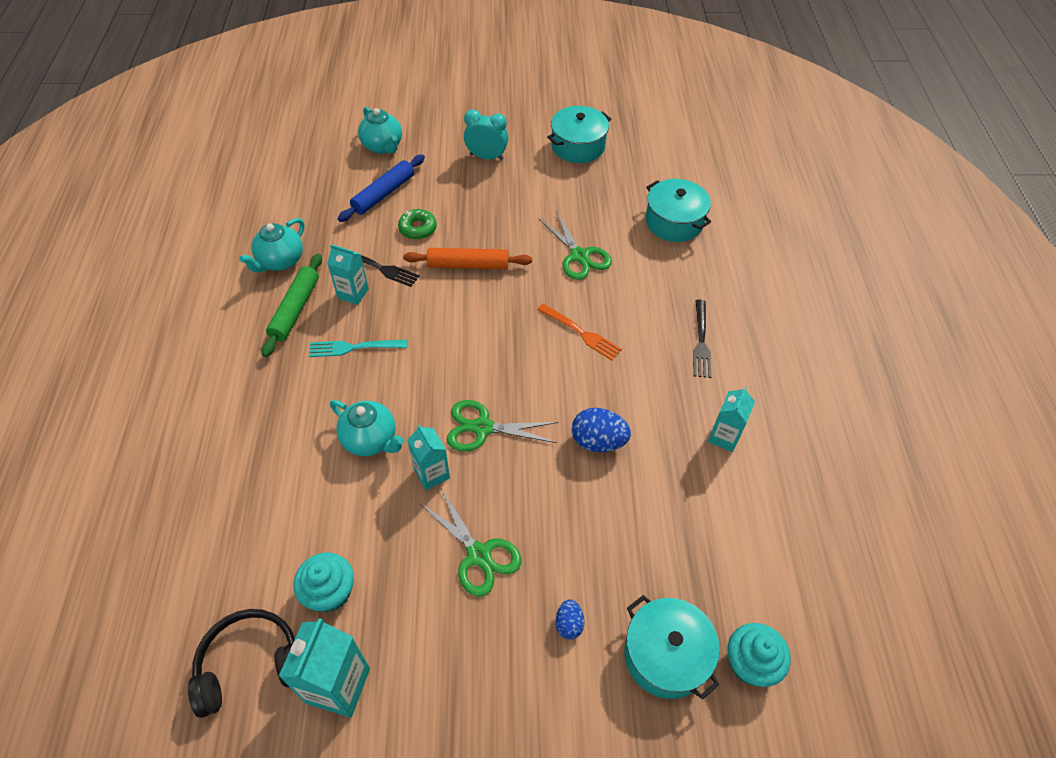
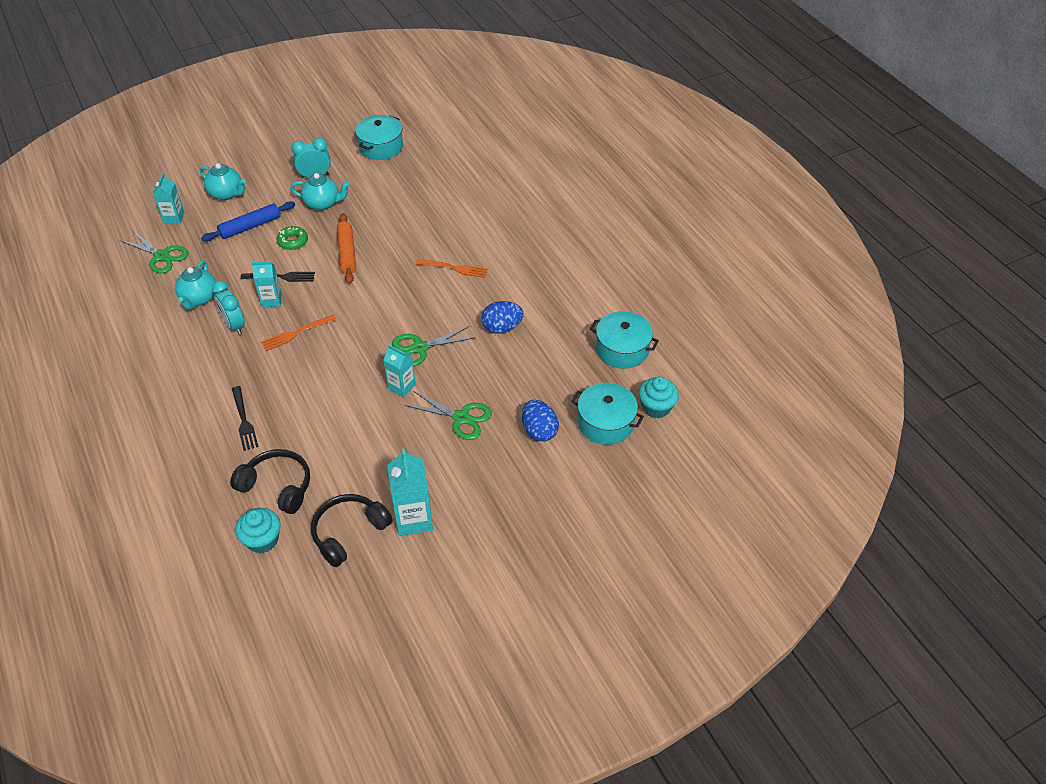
camera: 25 degrees left, 5 degrees down
green rolling pin [262,254,322,357] -> turquoise clock [212,281,245,335]
turquoise cupcake [294,552,354,612] -> turquoise cupcake moved to [235,508,281,553]
turquoise fork [309,340,408,357] -> orange fork [261,315,336,351]
turquoise teapot [330,400,404,456] -> turquoise teapot moved to [290,173,350,210]
blue rolling pin [338,154,425,222] -> blue rolling pin turned 45 degrees clockwise [201,201,295,242]
orange rolling pin [403,248,532,269] -> orange rolling pin turned 75 degrees counterclockwise [337,213,356,284]
green scissors [539,211,612,280] -> green scissors moved to [120,230,189,273]
blue egg [556,600,584,639] -> blue egg [522,400,559,442], size x1.76
turquoise pot [645,179,711,242] -> turquoise pot moved to [590,311,659,369]
black fork [693,300,711,378] -> black fork moved to [232,386,258,451]
turquoise carton [708,386,755,452] -> turquoise carton moved to [153,174,184,224]
none -> black headphones [230,449,310,514]

